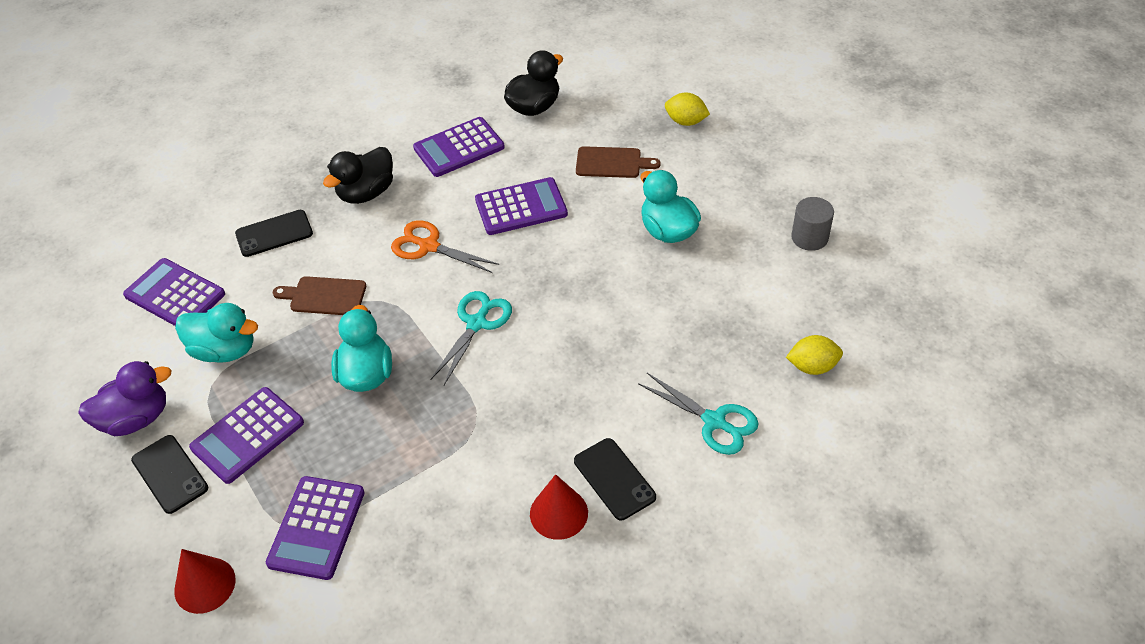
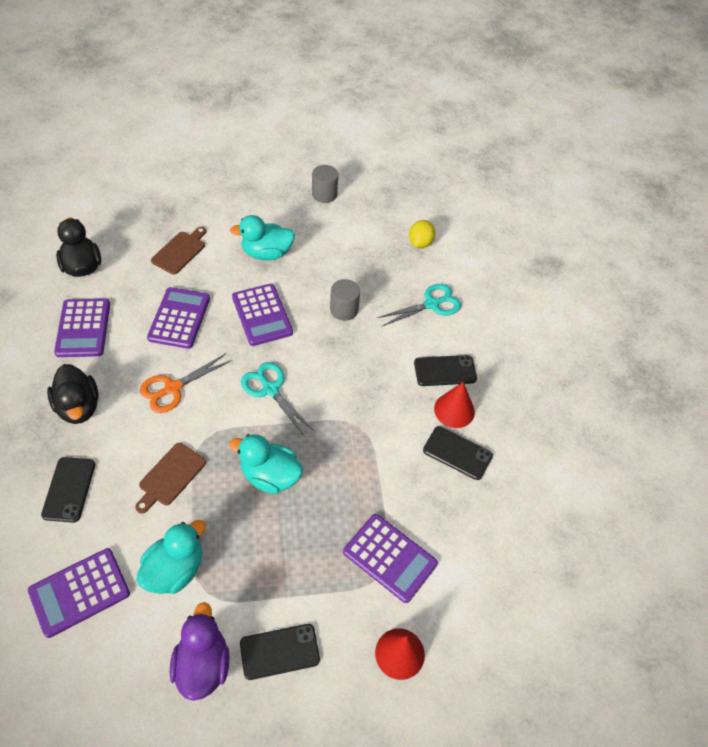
camera: 70 degrees left, 5 degrees up
purple calculator [189,387,304,484] -> purple calculator moved to [232,284,293,346]
yellow lemon [665,93,710,126] -> none
none -> grey cylinder [330,279,360,321]
none -> black phone [423,426,493,480]

